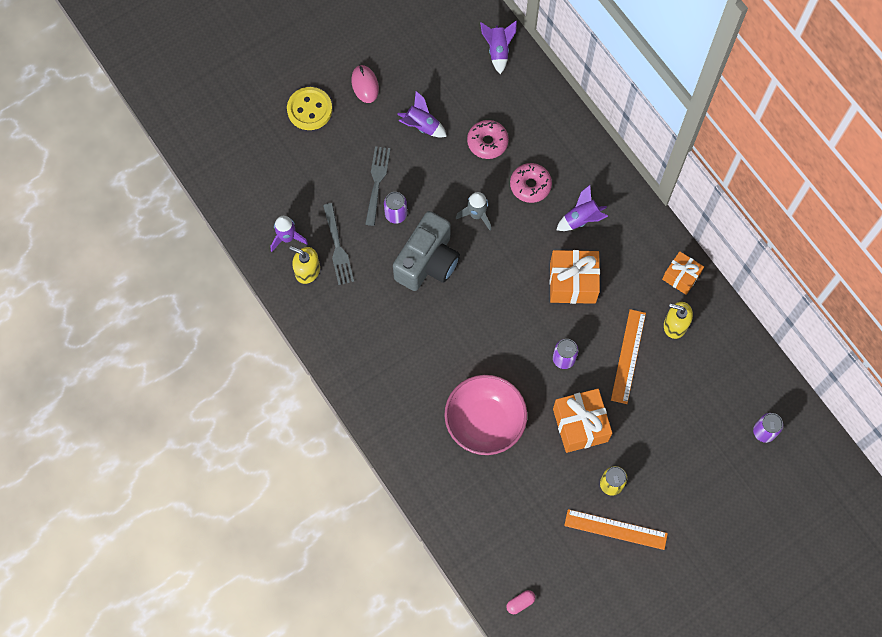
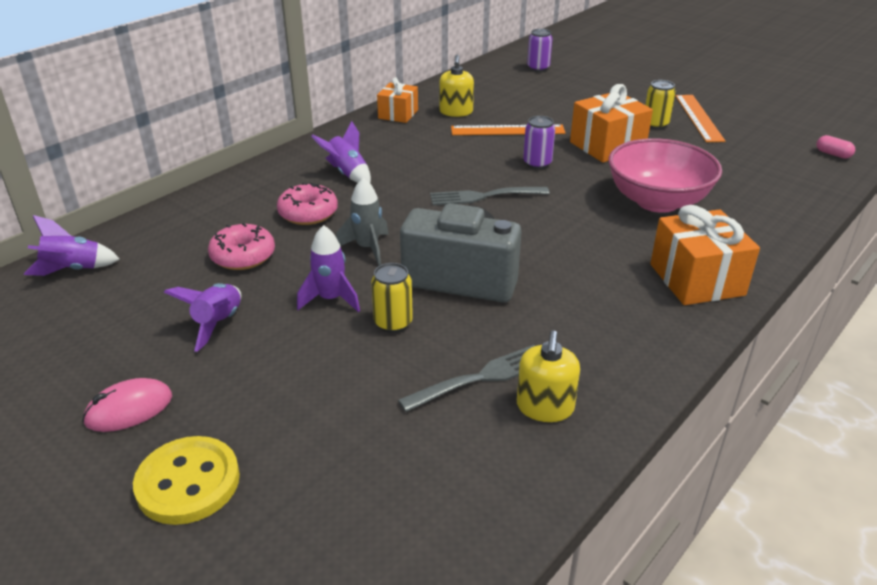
camera: 105 degrees left, 35 degrees down
purple rocket [271,216,308,252] -> purple rocket moved to [297,225,360,312]
grey fork [365,146,390,226] -> grey fork moved to [430,187,550,206]
purple can [384,192,407,224] -> yellow can [371,263,413,333]
orange gift [550,250,600,304] -> orange gift moved to [650,205,760,305]

